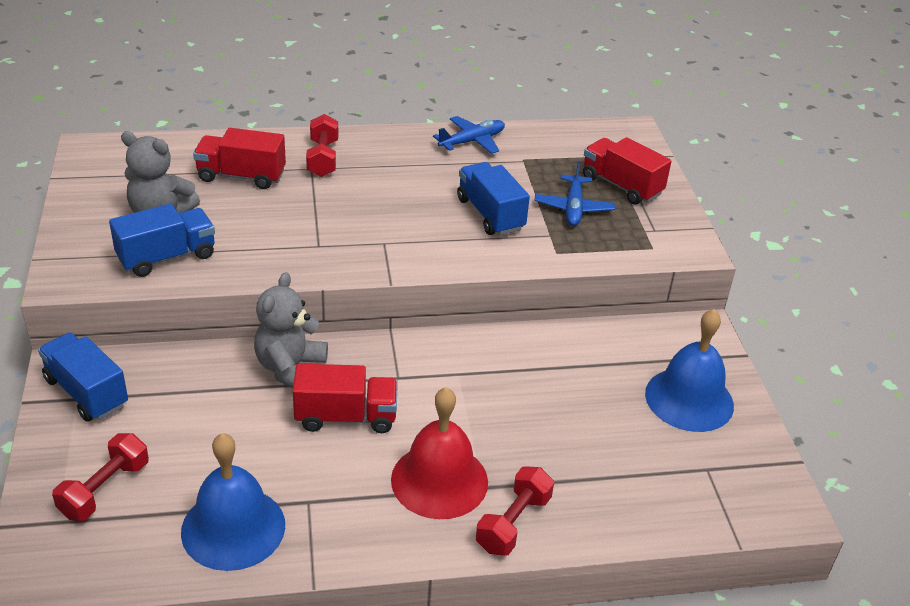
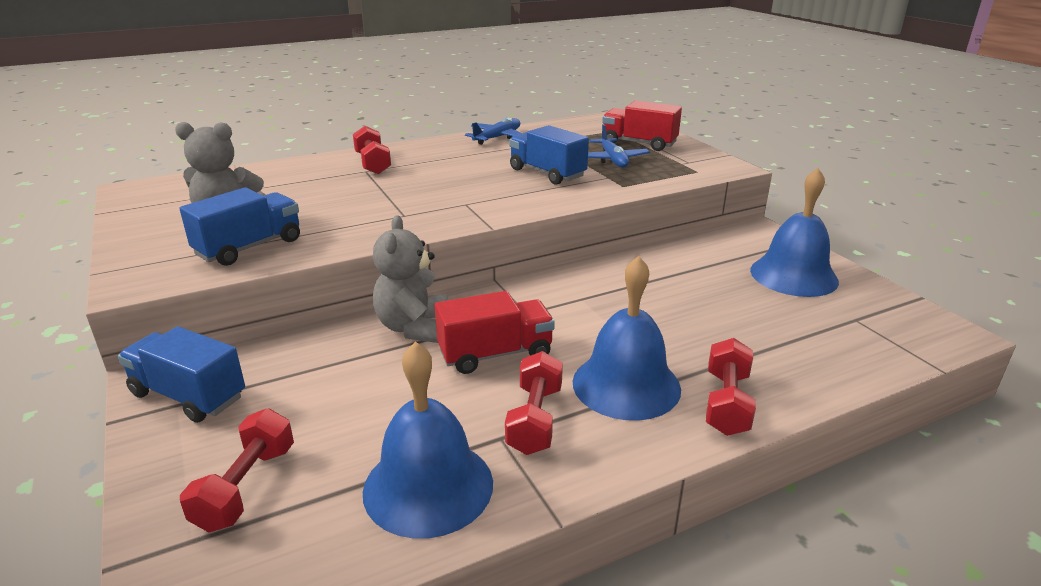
camera: 15 degrees left, 10 degrees down
red truck [193,128,286,189] -> none
red bell [391,387,488,519] -> blue bell [573,256,681,420]
none -> red dumbbell [505,351,563,455]

